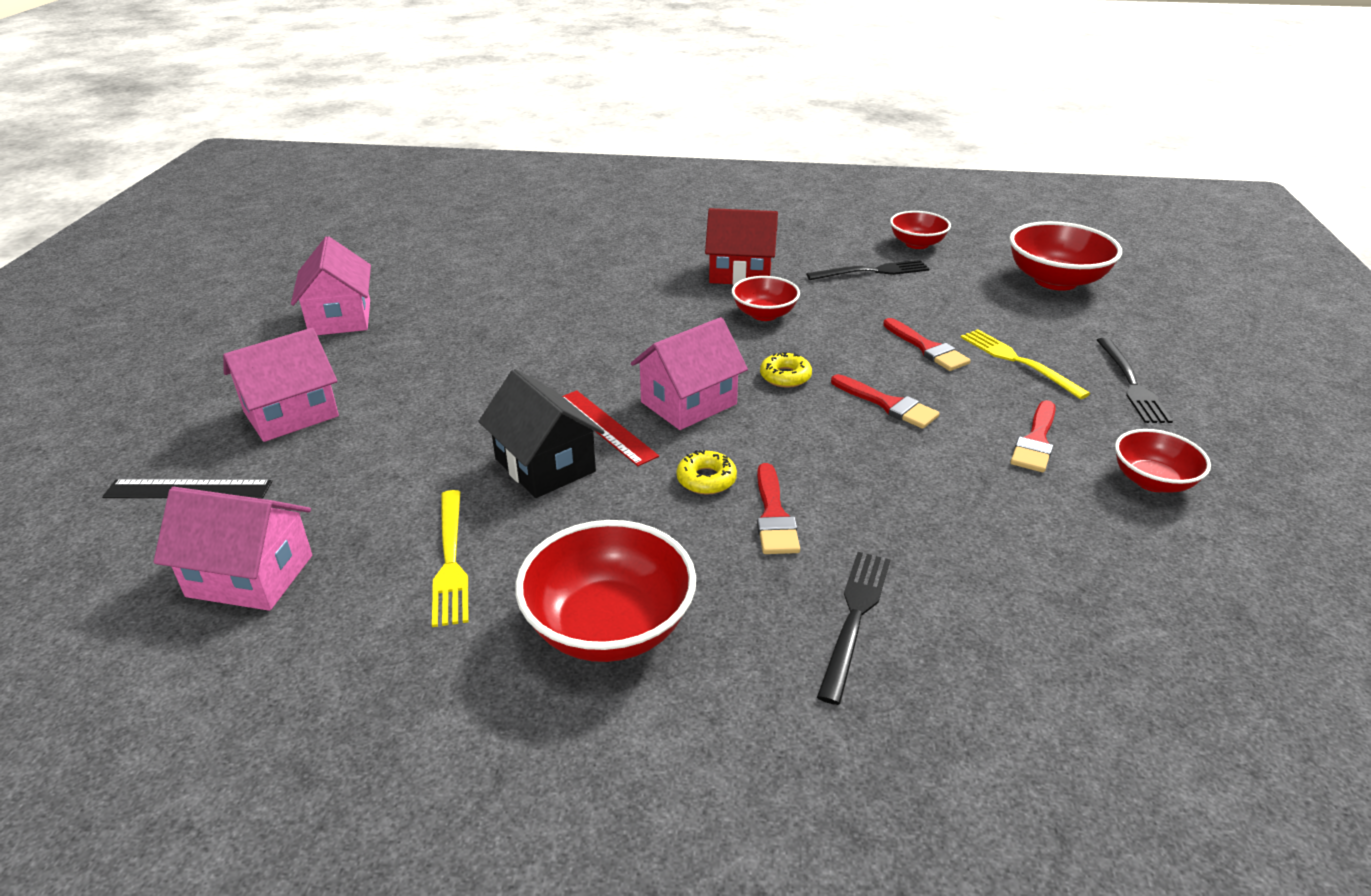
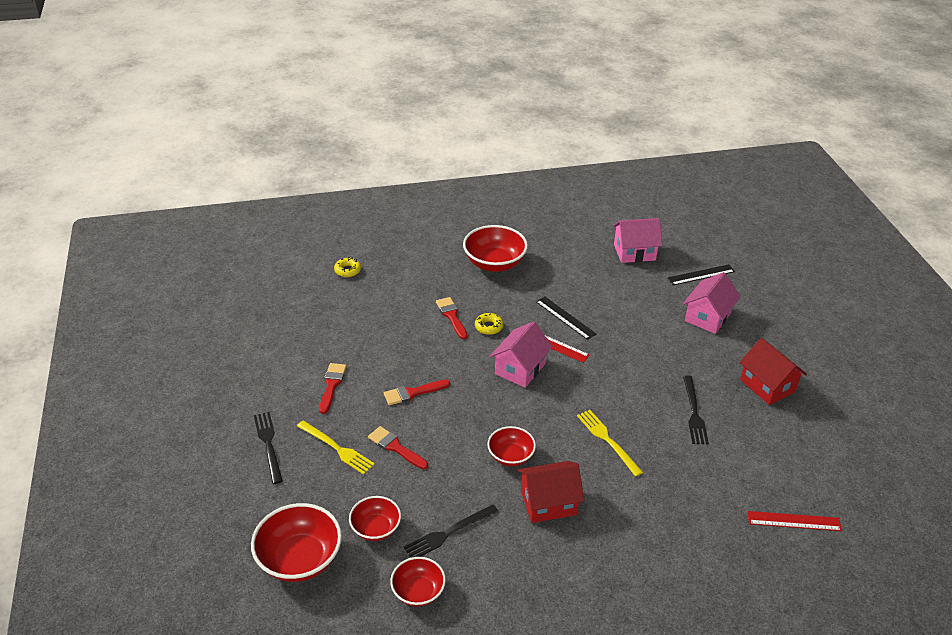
camera: 160 degrees right, 5 degrees up
pink house [291,236,371,335] -> red house [739,338,807,405]
yellow fork [432,490,469,627] -> yellow fork moved to [577,410,643,477]
black house [478,369,604,498] -> black ruler [536,296,596,340]
yellow donut [760,352,812,388] -> yellow donut moved to [334,257,361,277]
black fork [817,552,891,705] -> black fork moved to [683,375,709,444]
red brush [831,374,940,429] -> red brush turned 45 degrees counterclockwise [384,380,450,405]
red bowl [1115,429,1211,493] -> red bowl moved to [349,496,401,541]
none -> red ruler [747,511,842,531]

